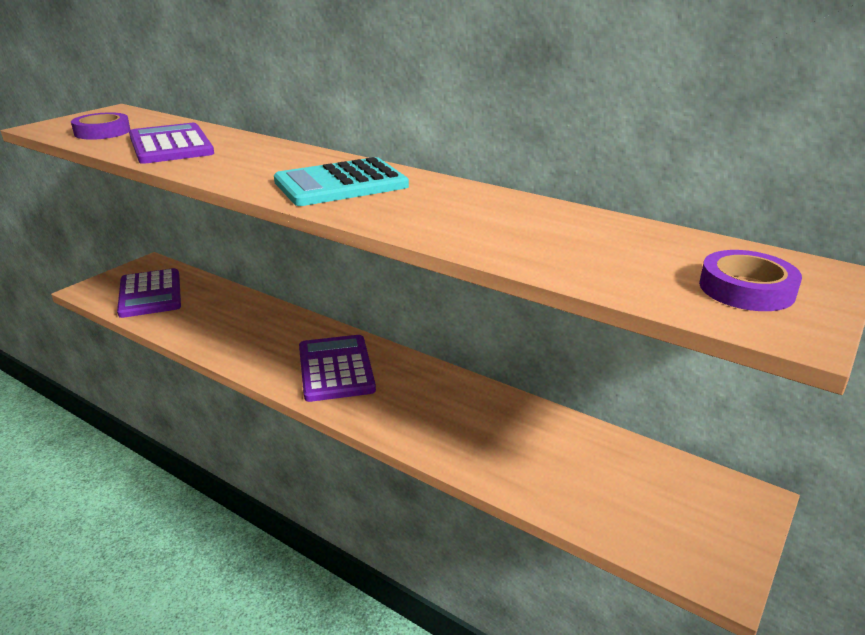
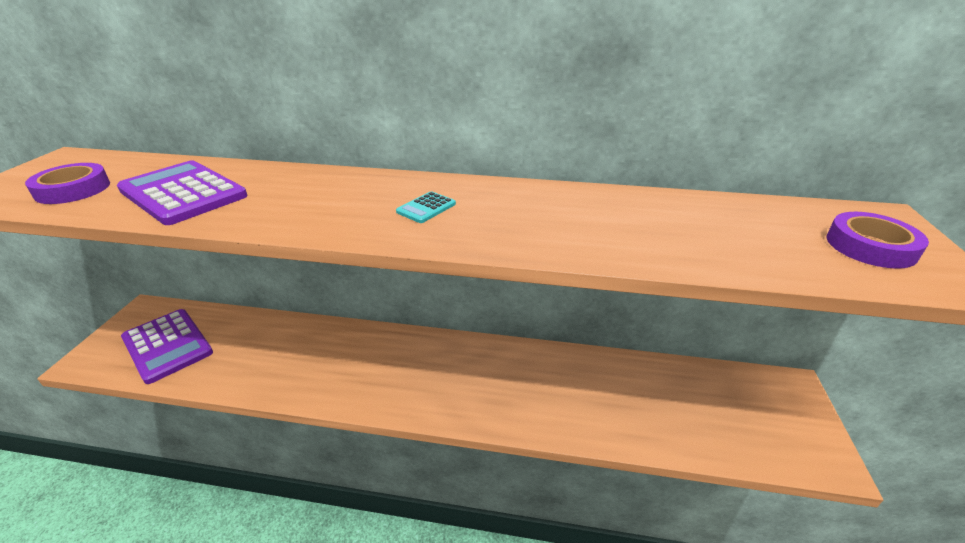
camera: 25 degrees left, 5 degrees up
turquoise calculator [274,157,409,206] -> turquoise calculator [396,191,456,223], size x0.43
purple calculator [299,335,376,402] -> none

